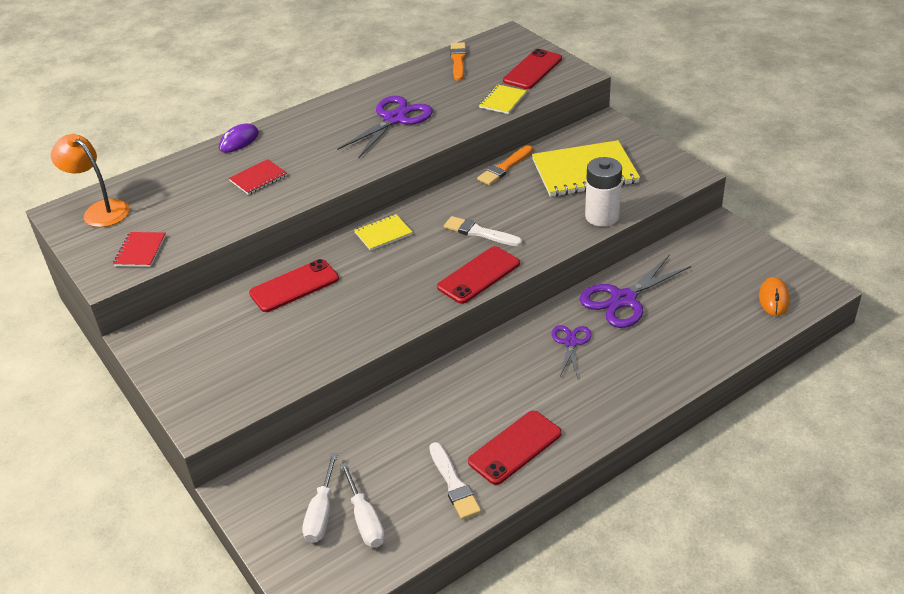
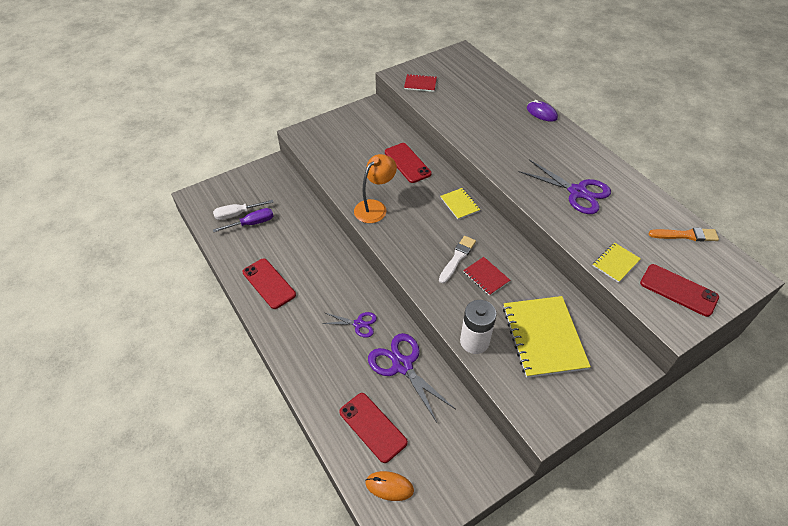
camera: 90 degrees right, 10 degrees up
orange lamp [51,134,130,227] -> orange lamp moved to [354,154,397,223]
red notebook [229,159,287,195] -> red notebook moved to [463,257,510,296]
white screwdriver [302,453,338,543] -> none
white brush [429,442,481,520] -> none
red phone [437,246,520,304] -> red phone moved to [339,393,408,463]
orange brush [477,145,533,185] -> none
yellow notebook [479,84,527,114] -> yellow notebook turned 75 degrees counterclockwise [593,243,641,283]
none -> purple screwdriver [213,208,273,232]

